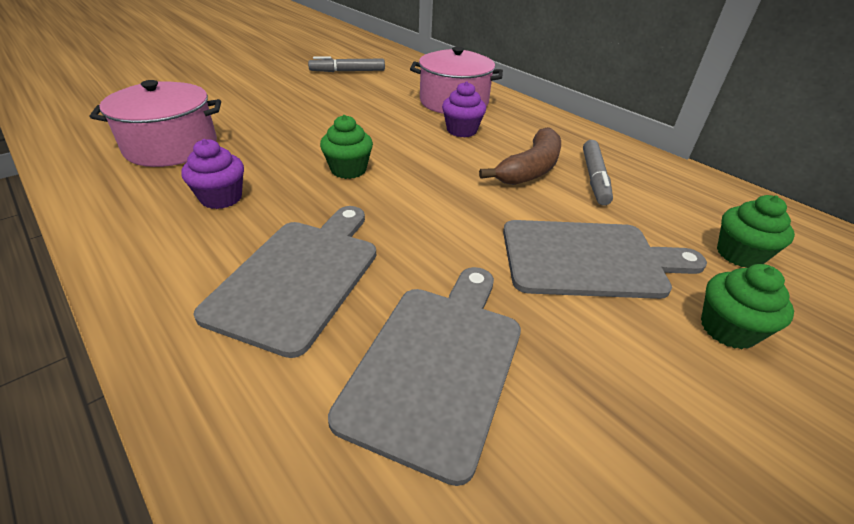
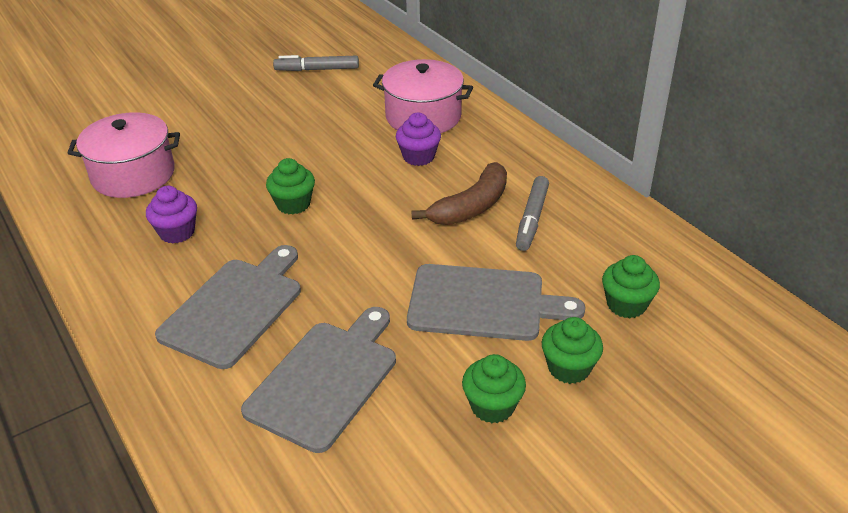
camera: 10 degrees right, 0 degrees up
none -> green cupcake [462,354,526,423]

